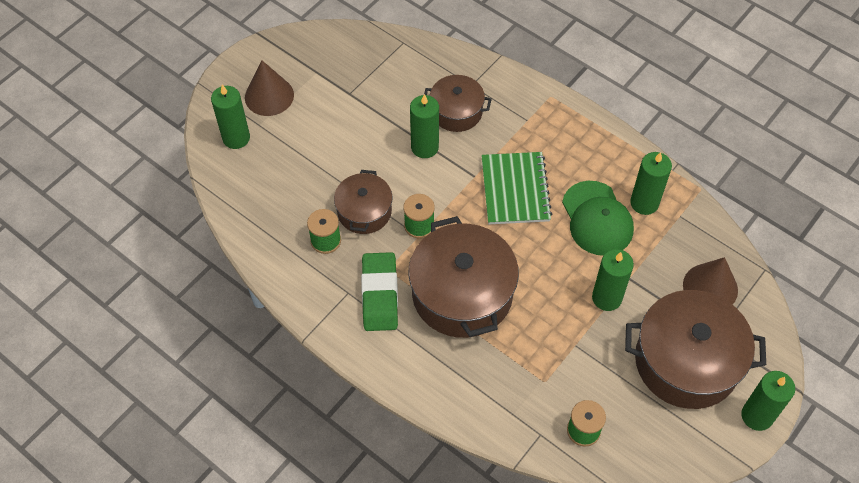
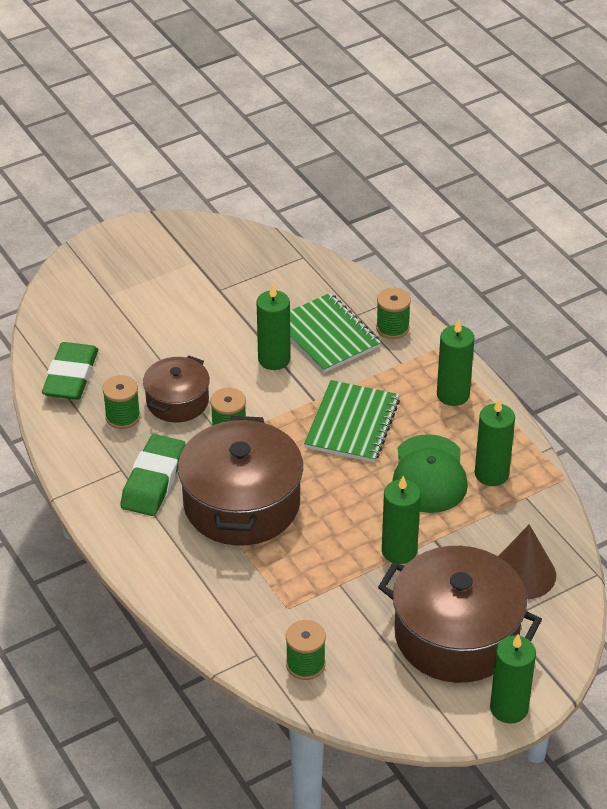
camera: 20 degrees right, 15 degrees down
green candle [211,85,250,149] -> green candle moved to [437,319,474,406]
brown cone [245,61,294,116] -> none
brown pot [424,75,492,132] -> green notebook [290,293,381,373]
none -> green eraser [42,342,98,400]
none -> green spool [376,288,411,339]

